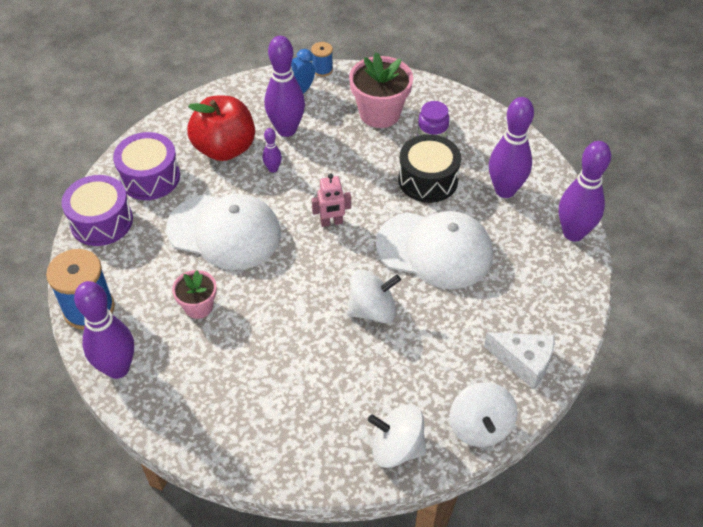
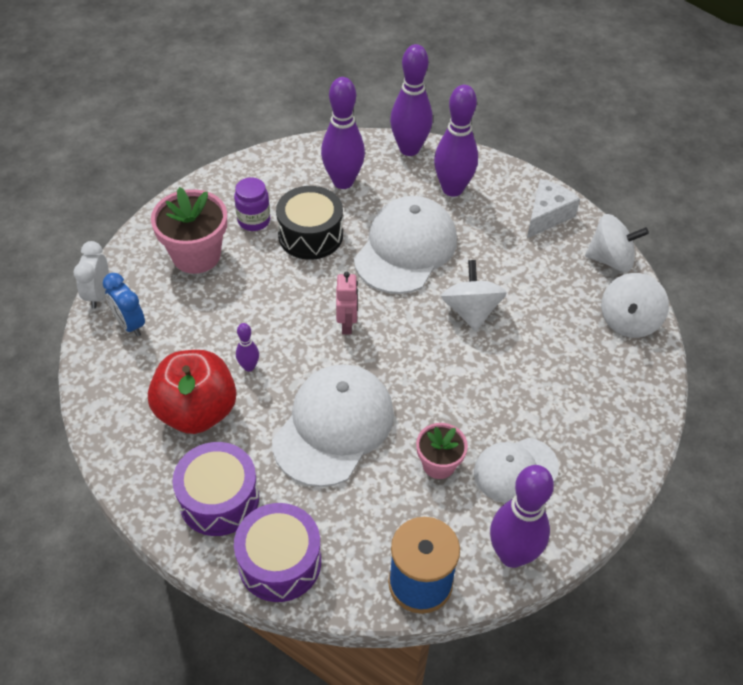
camera: 80 degrees left, 0 degrees up
purple bowling pin [265,36,305,137] -> purple bowling pin moved to [434,85,478,197]
blue spool [311,42,333,77] -> white clock [73,241,109,309]
none -> white cap [474,438,559,503]

